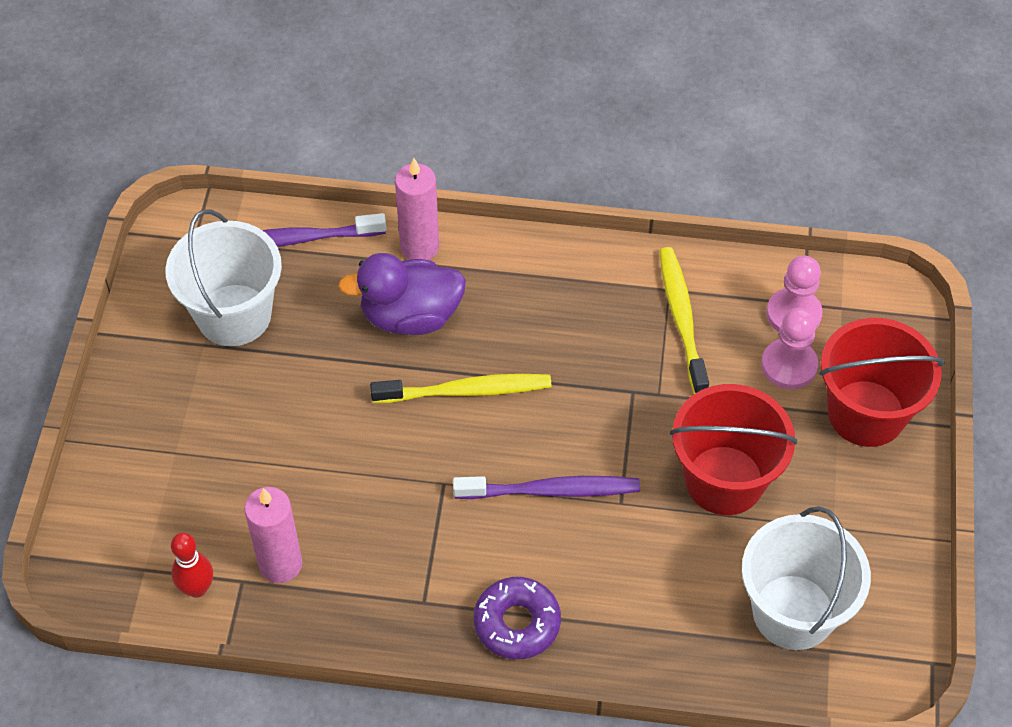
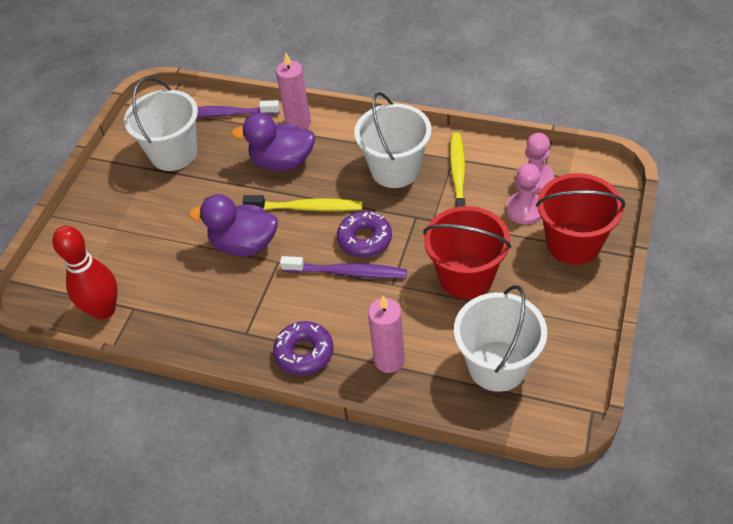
camera: 15 degrees right, 5 degrees down
red bowling pin [171,533,213,598] -> red bowling pin [52,226,118,319], size x1.74
pink candle [244,487,302,583] -> pink candle moved to [368,296,405,373]
none -> purple duck [188,194,278,256]
none -> purple donut [337,211,392,258]
none -> white bucket [354,92,432,188]

